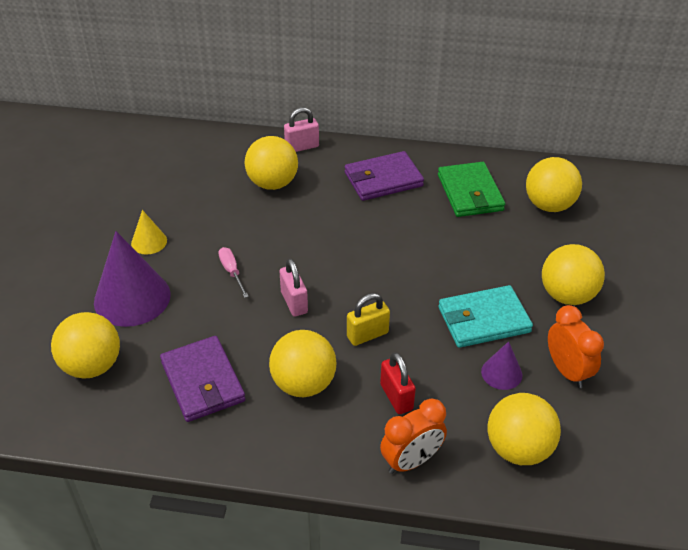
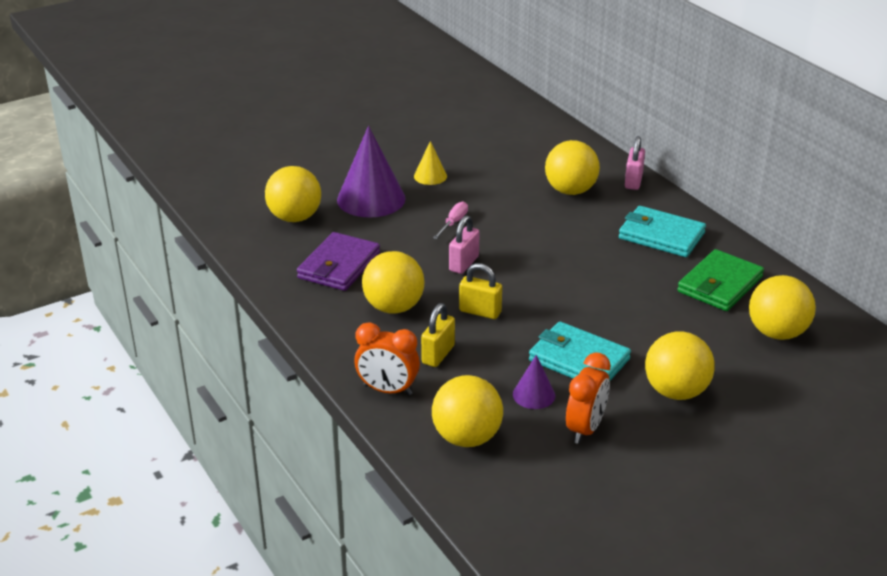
camera: 50 degrees right, 10 degrees down
pink padlock [284,107,319,152] -> pink padlock turned 75 degrees clockwise [625,136,645,190]
purple wallet [345,151,424,201] -> turquoise wallet [619,206,706,257]
red padlock [380,352,416,414] -> yellow padlock [421,303,455,367]

